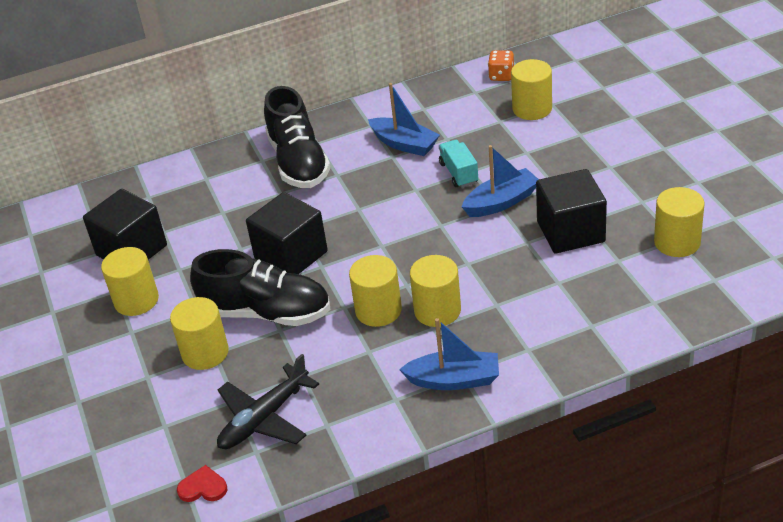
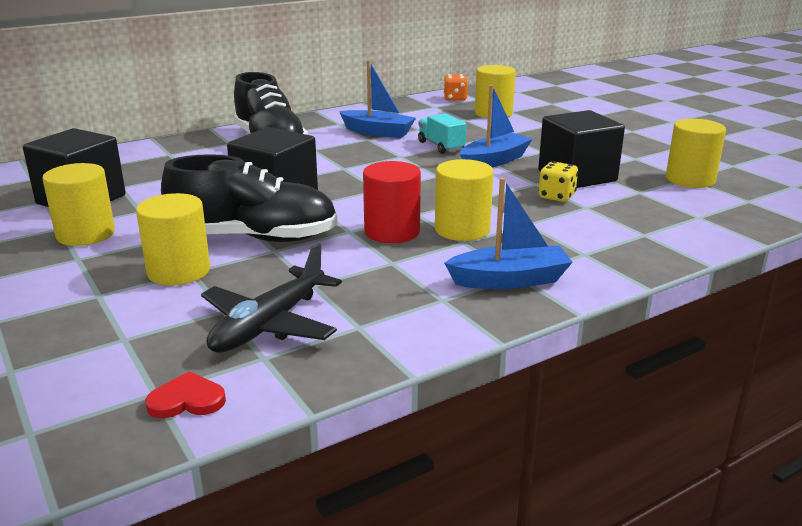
camera: 15 degrees left, 15 degrees down
yellow cylinder [349,255,402,327] -> red cylinder [363,161,421,243]
none -> yellow dice [538,161,578,202]

